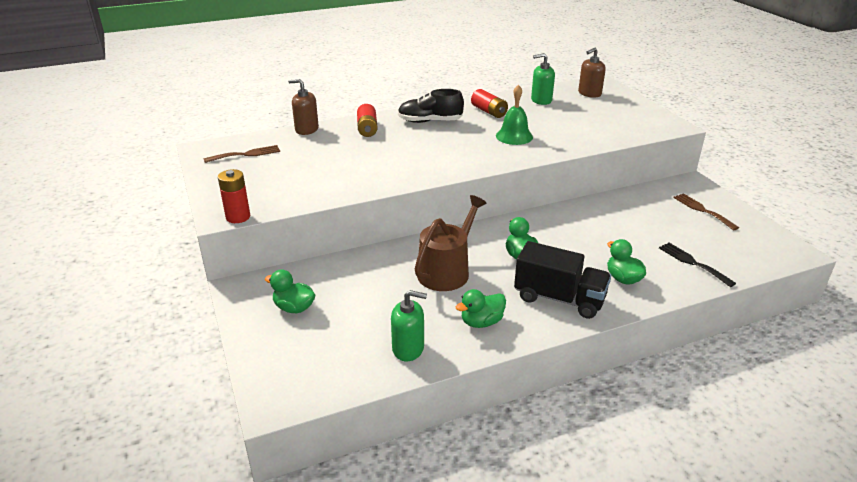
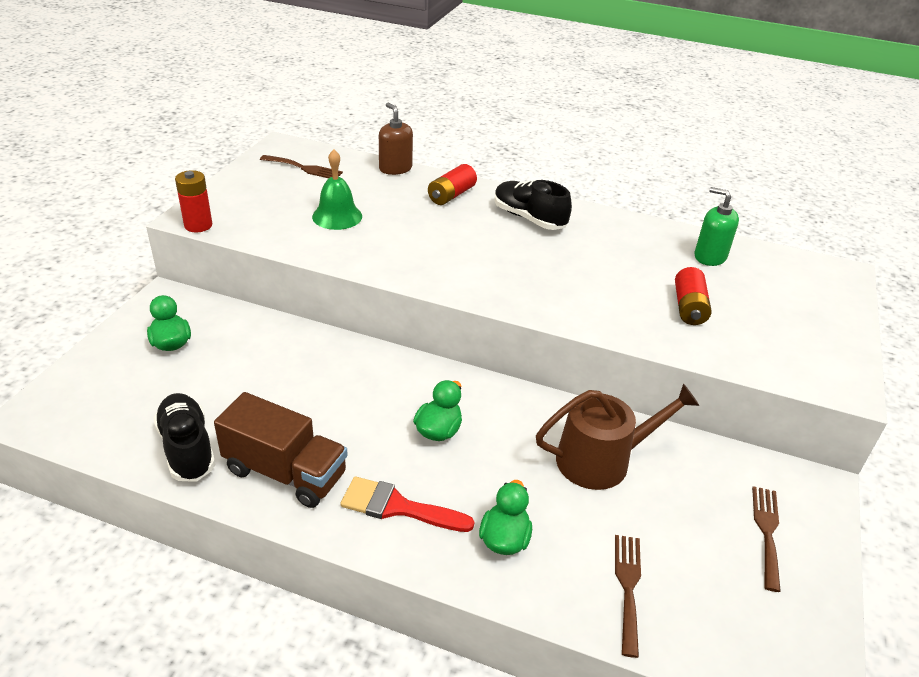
camera: 40 degrees right, 5 degrees up
green soap dispenser [391,290,427,361] -> black shoe [153,393,215,482]
brown watering can [415,195,486,291] -> brown watering can moved to [536,384,699,490]
green duck [456,289,506,328] -> brown truck [214,392,348,508]
red battery [471,89,508,118] -> red battery moved to [675,267,712,325]
green bell [496,84,533,145] -> green bell moved to [312,149,362,230]
black truck [514,241,611,319] -> red brush [340,476,475,532]
brown soap dispenser [578,47,606,98] -> none
black fork [659,243,736,287] -> brown fork [615,535,641,658]

